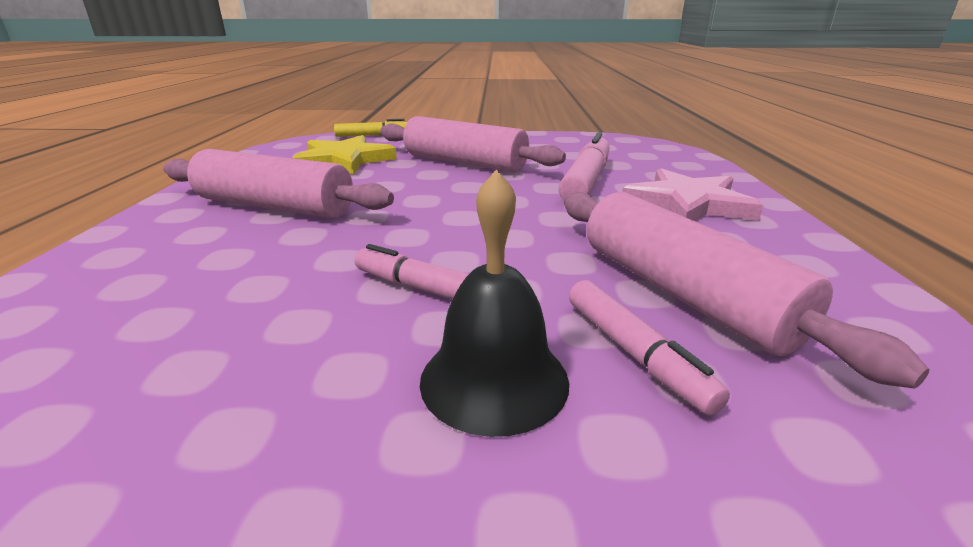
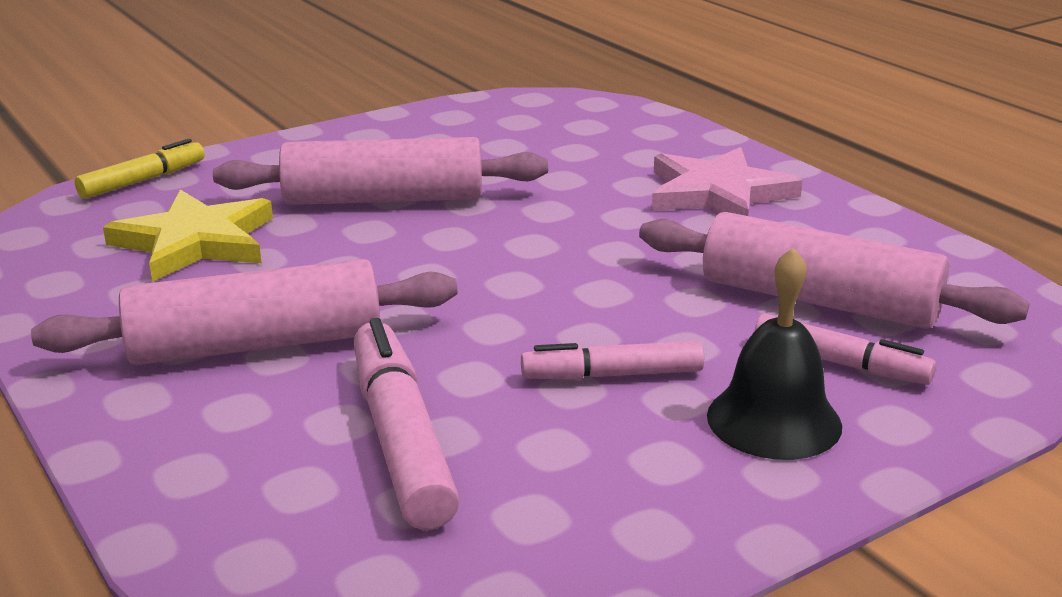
camera: 35 degrees left, 0 degrees up
pink marker [559,132,610,200] -> pink marker moved to [354,318,460,530]

